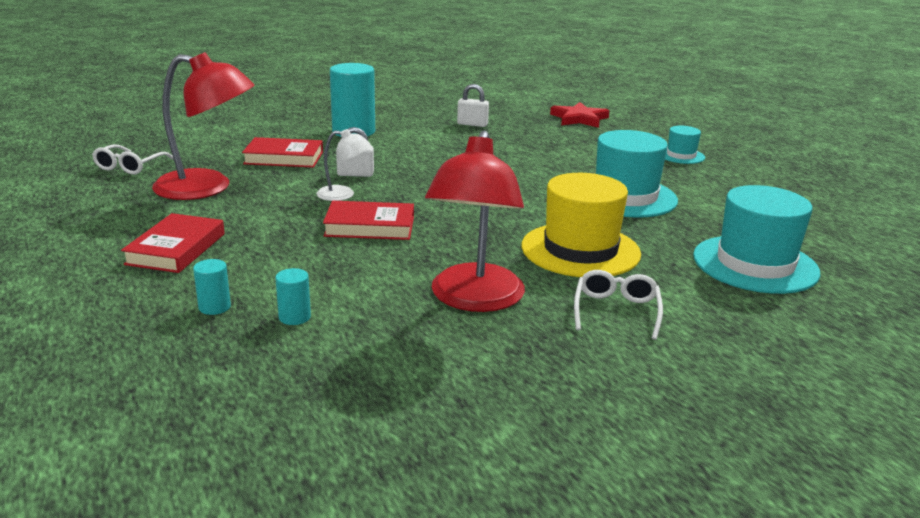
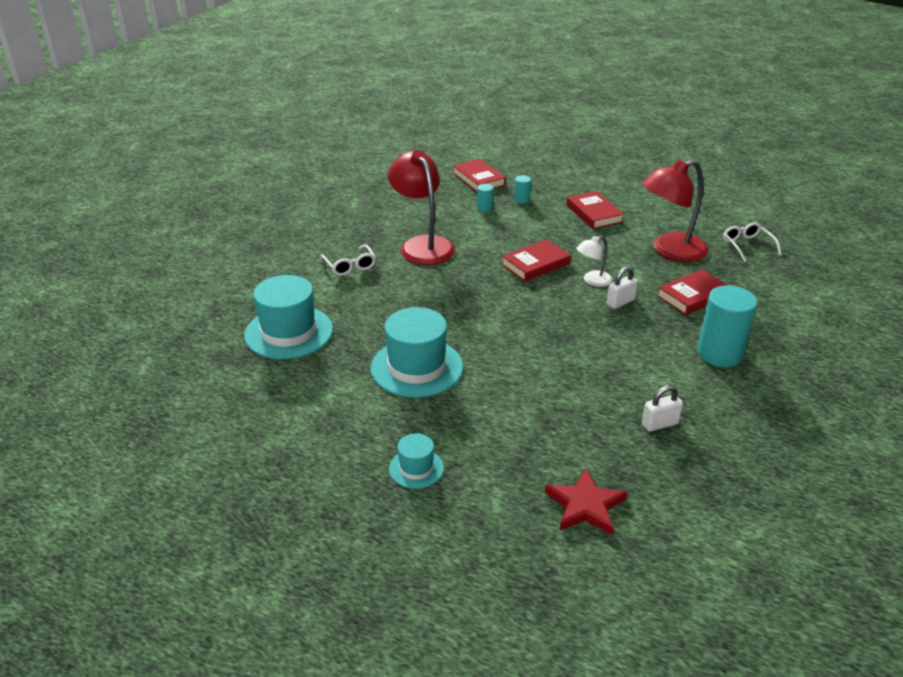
camera: 145 degrees right, 10 degrees up
yellow hat [522,173,641,277] -> none
none -> red book [453,159,506,192]

